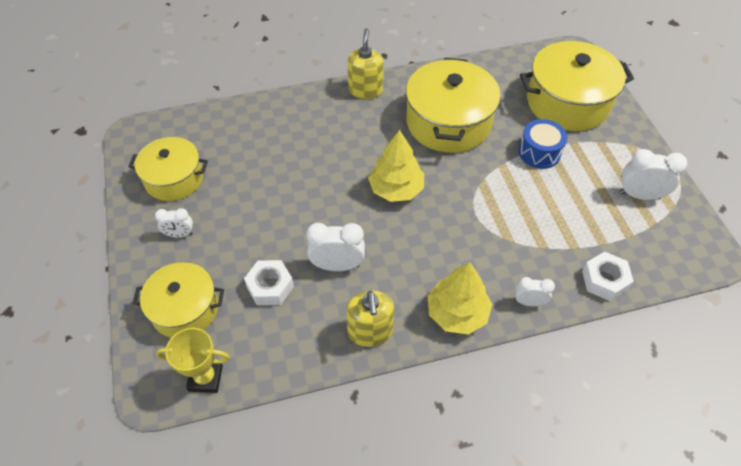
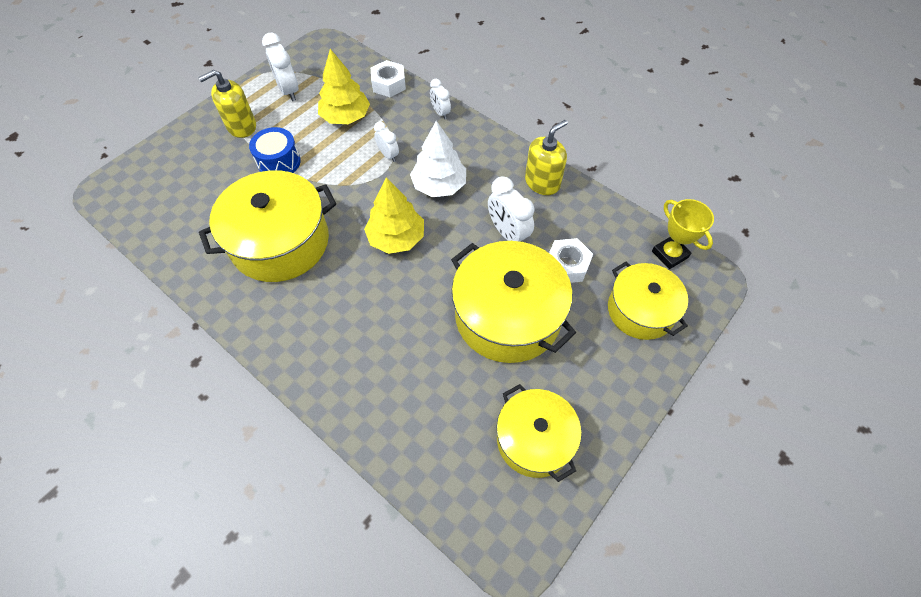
camera: 125 degrees left, 5 degrees up
white clock [155,208,193,237] -> white clock moved to [374,122,399,162]
yellow soap dispenser [347,28,384,99] -> yellow soap dispenser moved to [198,70,256,138]
yellow tree [427,262,492,335] -> yellow tree moved to [318,49,370,124]
yellow pot [520,41,634,131] -> yellow pot moved to [451,241,576,363]
none -> white tree [410,121,466,197]

